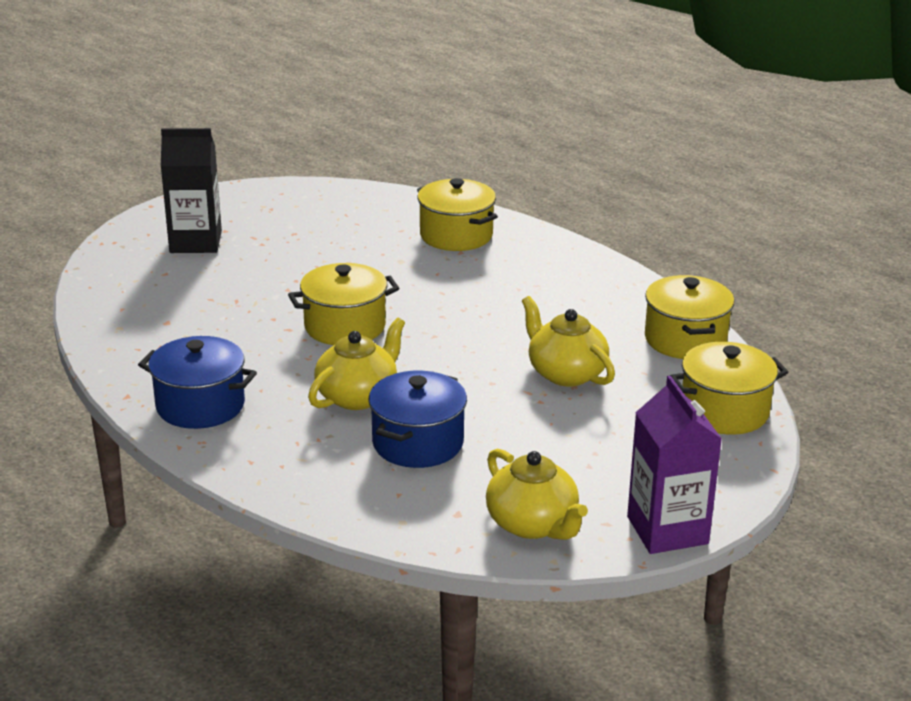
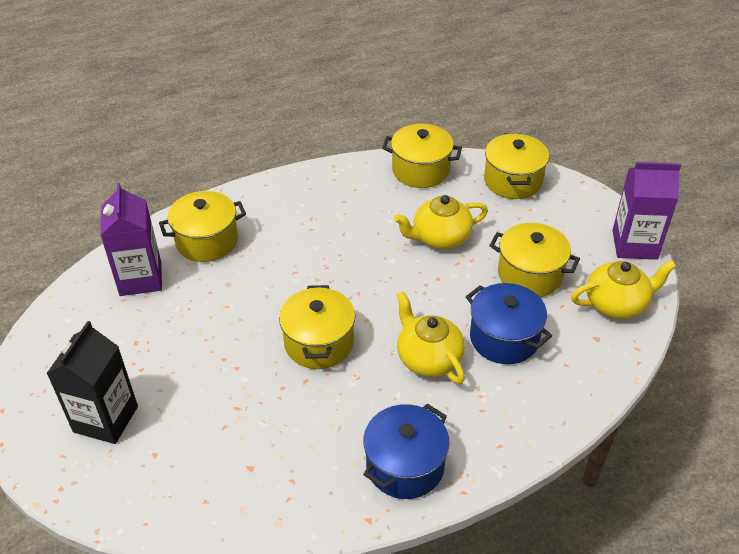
camera: 70 degrees left, 15 degrees up
none -> purple carton [100,183,162,296]
none -> yellow pot [489,223,580,297]

